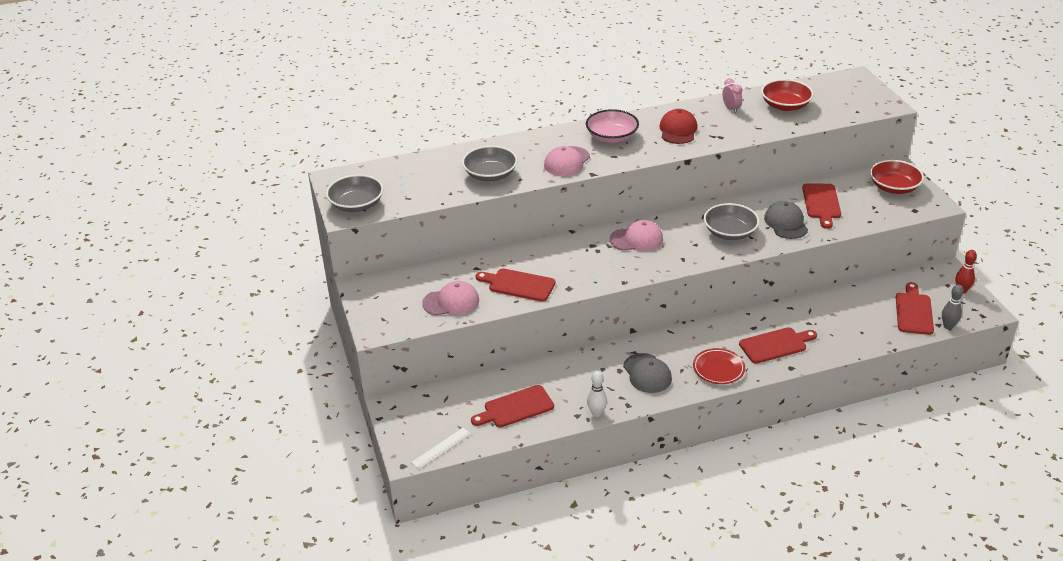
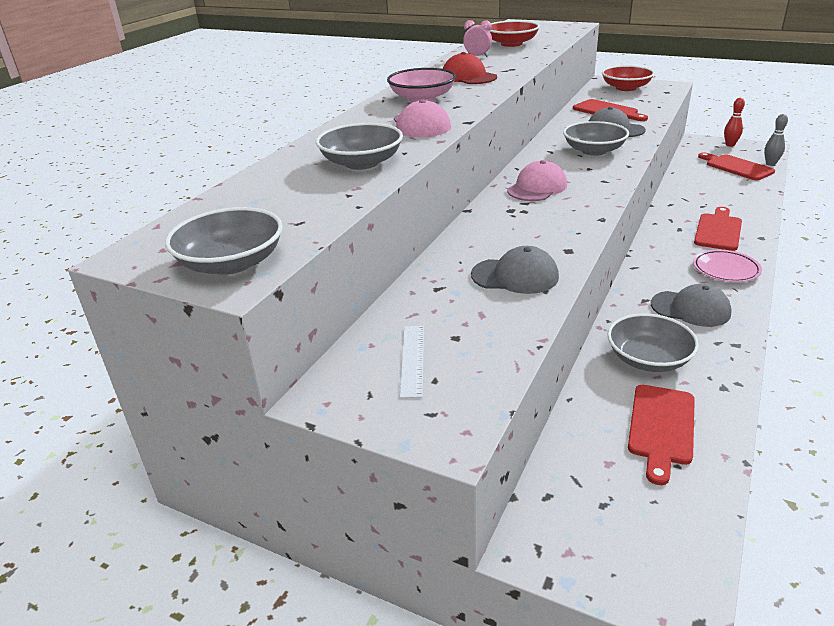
camera: 45 degrees left, 5 degrees down
white ruler [411,428,471,469] -> white ruler moved to [400,326,424,398]
pink cap [422,281,479,316] -> none
red cutting board [476,268,555,302] -> grey cap [471,246,559,294]
white bowling pin [587,371,607,417] -> none
red plate [693,348,745,384] -> pink plate [693,250,762,282]
none -> grey bowl [607,313,699,372]

